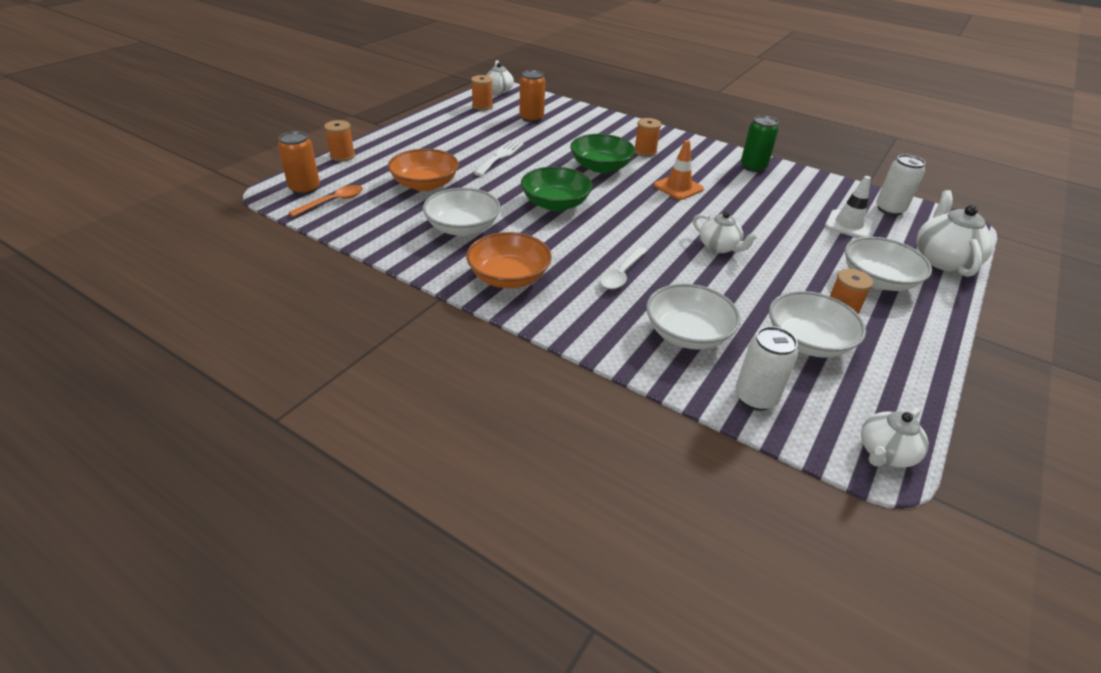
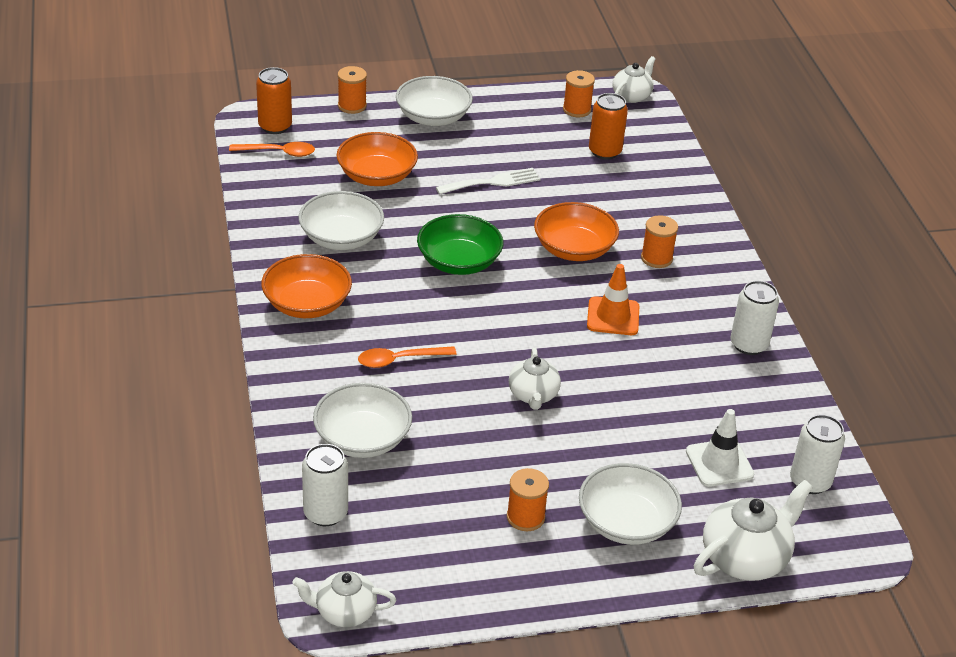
camera: 45 degrees right, 0 degrees up
green bowl [570,134,635,173] -> orange bowl [534,202,619,261]
white spoon [600,247,647,289] -> orange spoon [358,346,457,368]
green can [741,115,779,172] -> white can [731,281,779,355]
white bowl [769,291,866,358] -> white bowl moved to [396,76,473,126]

